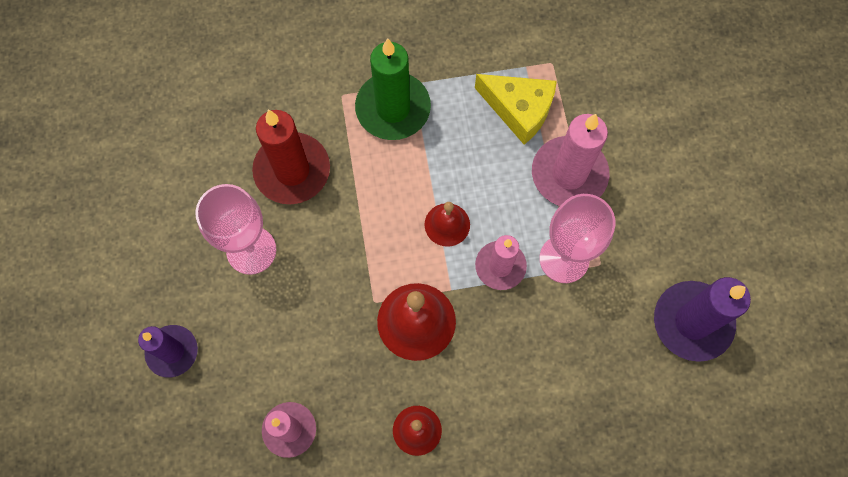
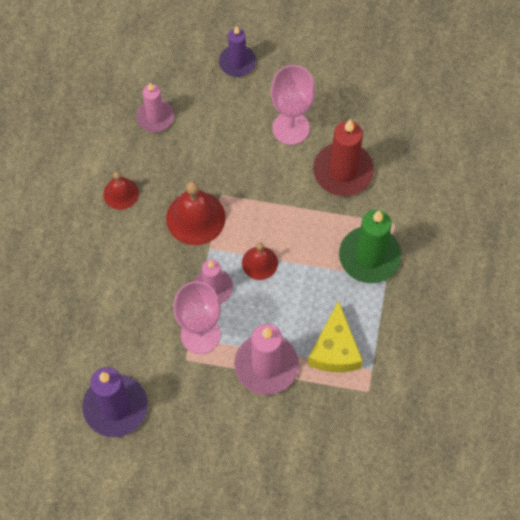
camera: 110 degrees right, 5 degrees down
yellow cheese [475,74,557,145] -> yellow cheese turned 45 degrees counterclockwise [308,301,363,372]

